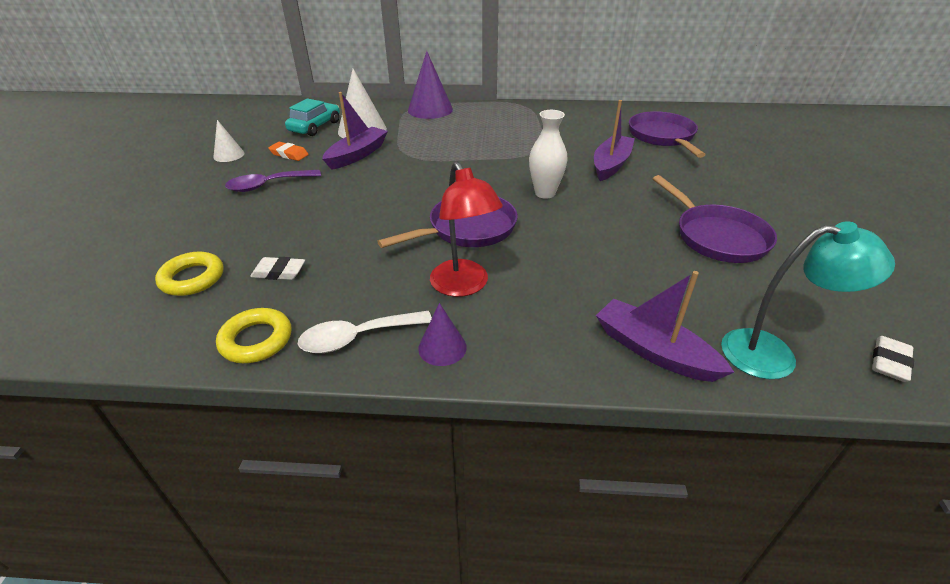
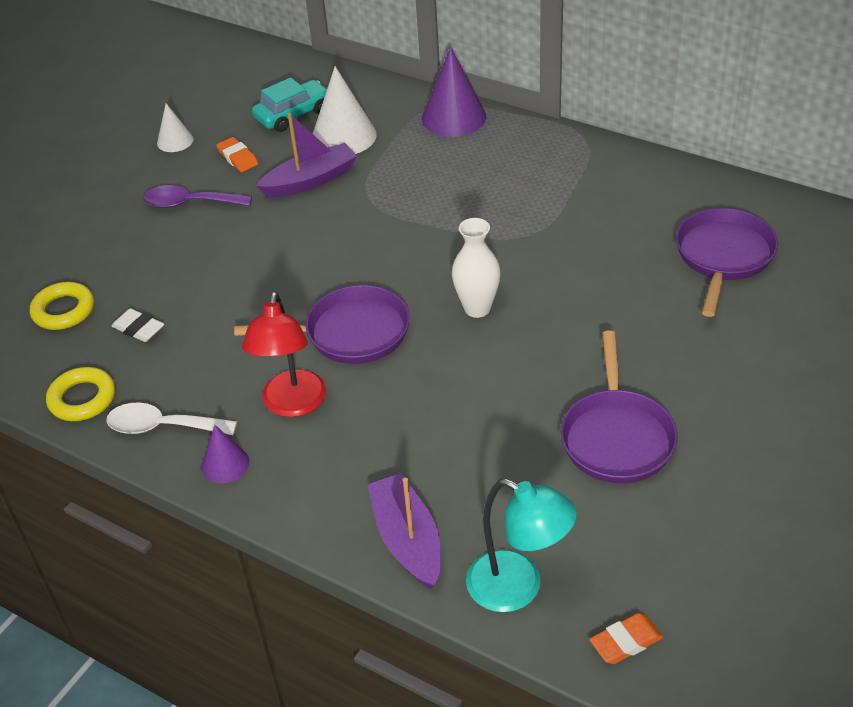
camera: 30 degrees right, 5 degrees up
purple boat [594,100,635,181] -> none
white eraser [872,336,914,382] -> orange eraser [589,613,663,664]

